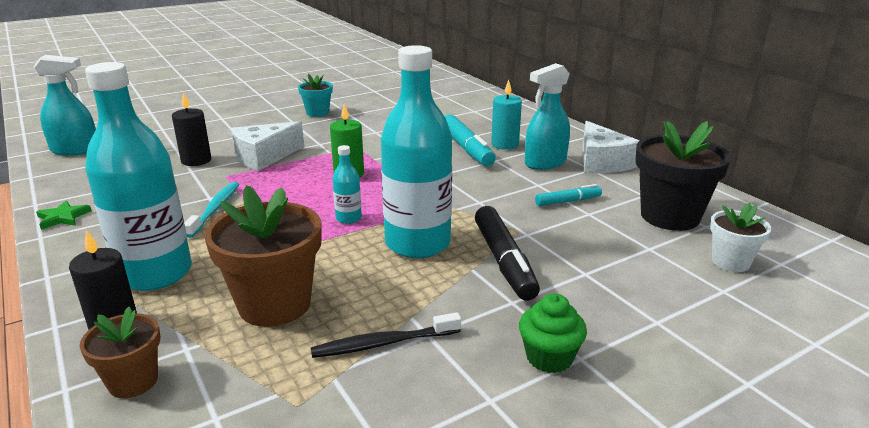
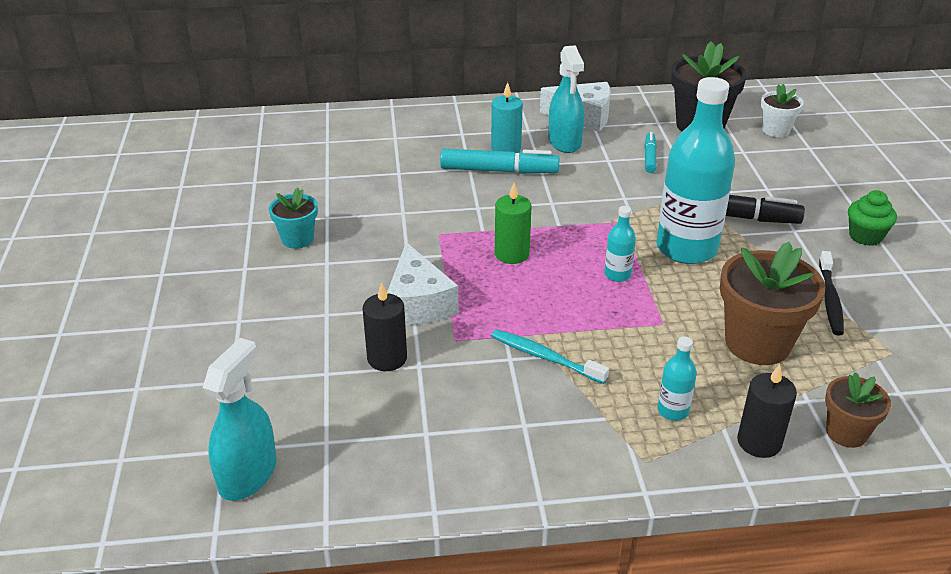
camera: 65 degrees left, 10 degrees up
green star [36,201,92,230] -> none
turquoise bottle [85,62,192,291] -> turquoise bottle [658,337,697,421], size x0.42

